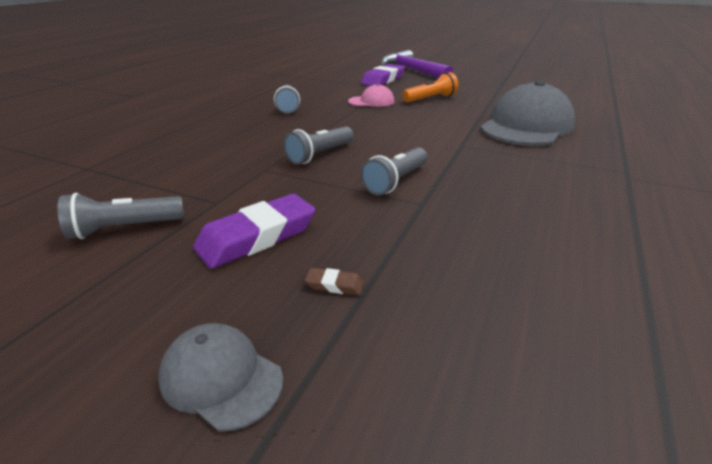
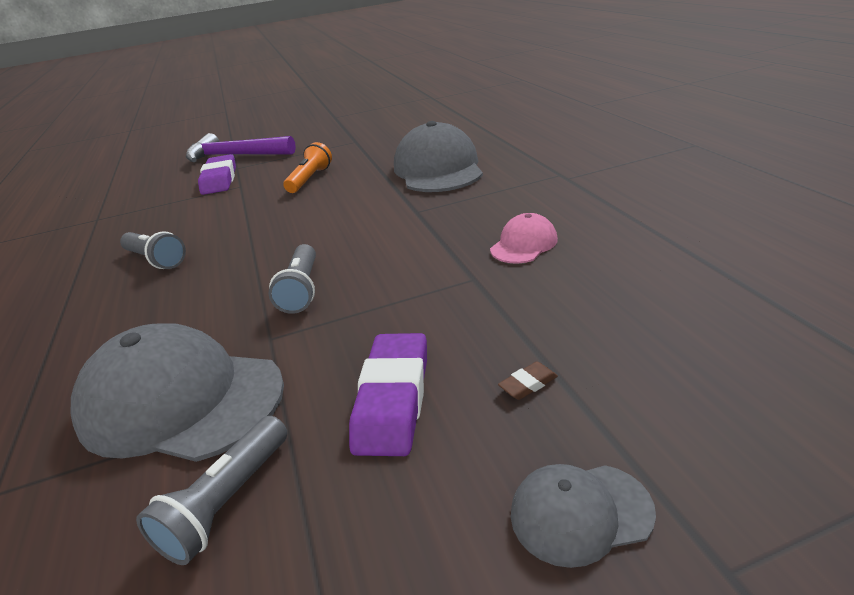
camera: 40 degrees left, 0 degrees up
pink cap [348,84,394,107] -> pink cap moved to [490,213,558,263]
grey flashlight [360,147,427,195] -> none
none -> grey cap [71,323,284,462]

